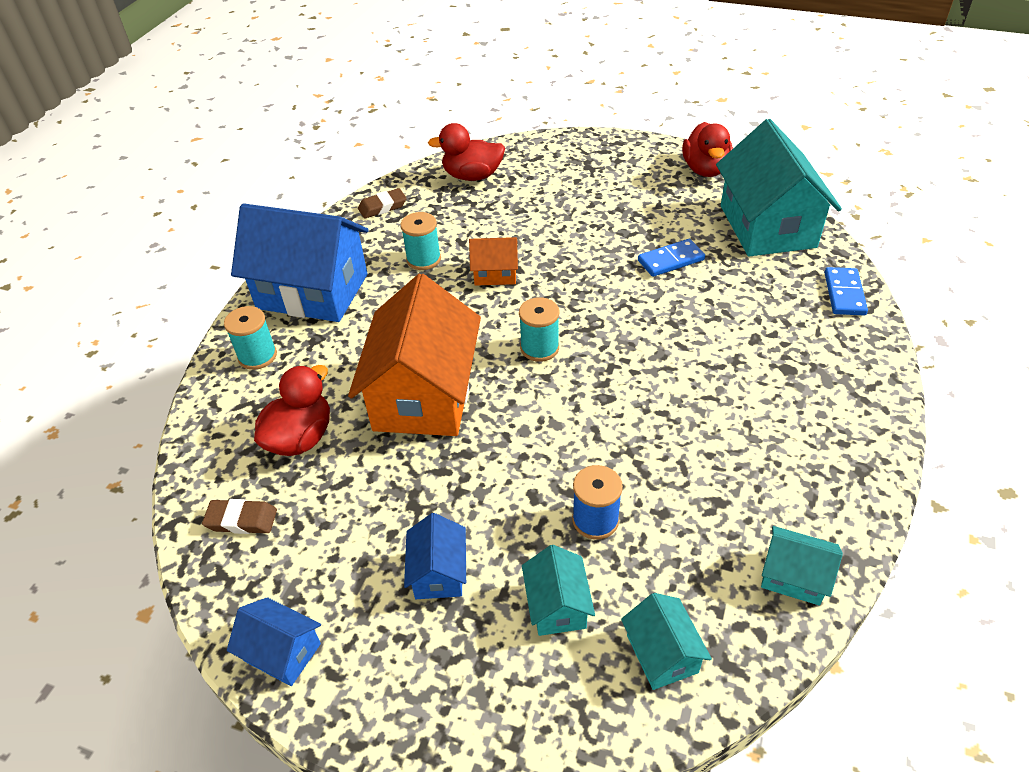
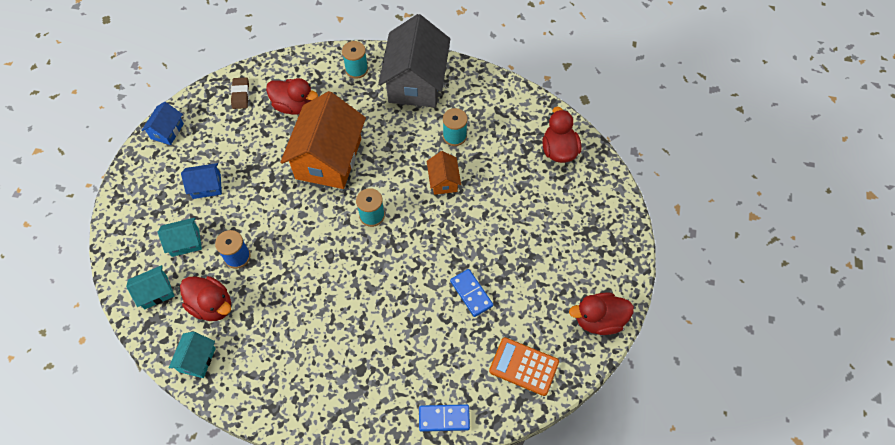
camera: 80 degrees right, 15 degrees up
blue house [231,203,369,322] -> grey house [378,14,450,107]
orange house [348,274,481,436] -> orange house turned 75 degrees counterclockwise [280,91,366,189]
brown eraser [358,188,407,219] -> none
turquoise house [716,119,842,257] -> orange calculator [489,337,559,396]
none -> red duck [180,276,231,321]

